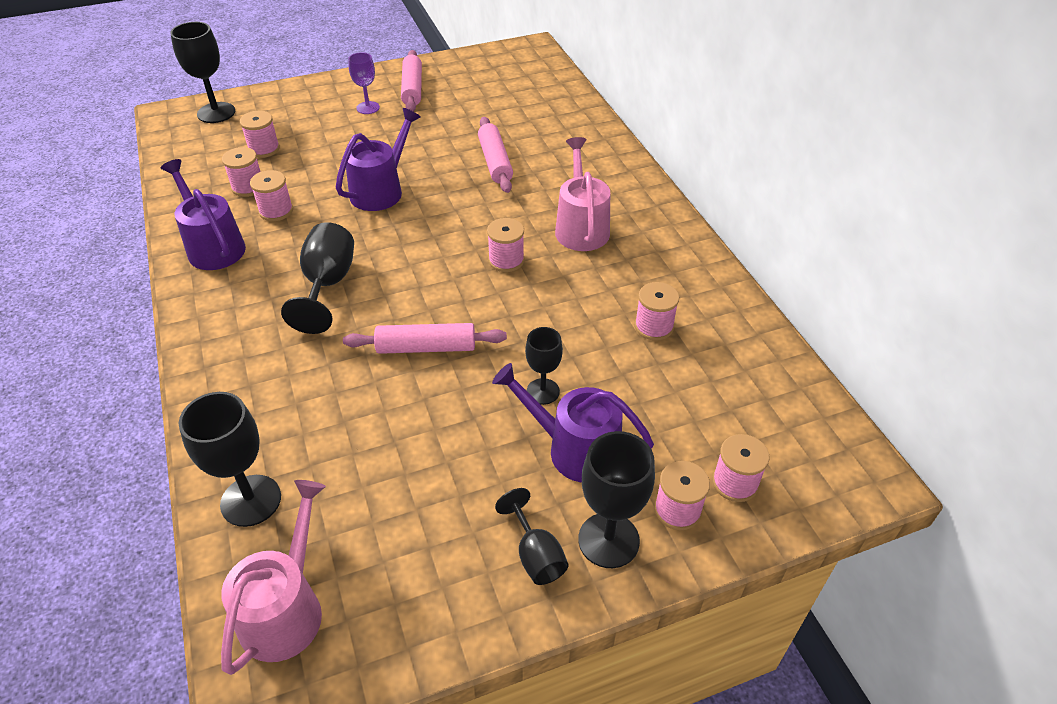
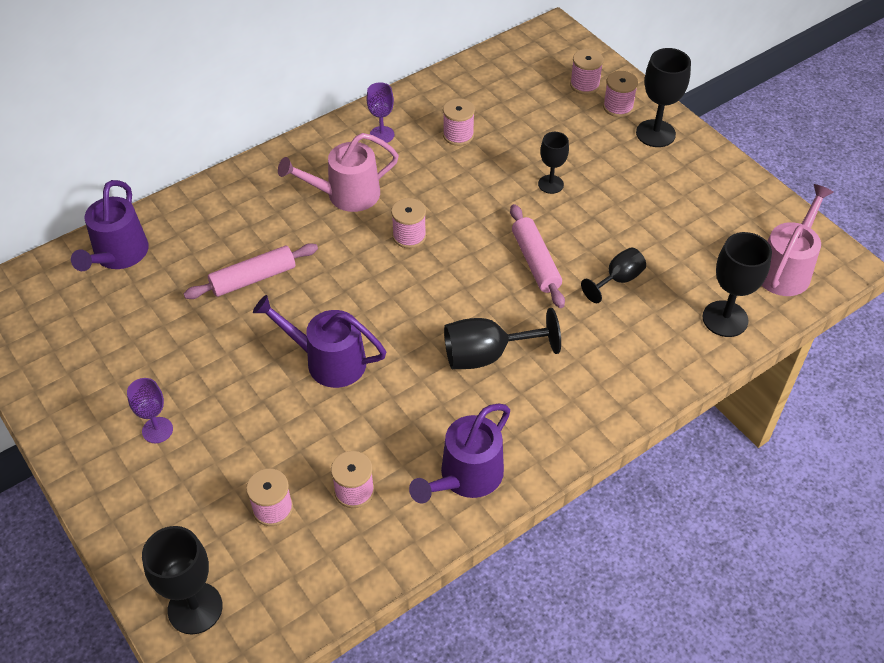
camera: 105 degrees left, 5 degrees up
pink watering can [221,480,326,675] -> pink watering can turned 120 degrees clockwise [761,184,834,296]
pink spool [250,170,293,221] -> none
pink rolling pin [401,50,422,112] -> none
purple watering can [492,363,654,483] -> purple watering can moved to [71,180,149,271]
black goblet [495,488,569,585] -> black goblet moved to [581,248,646,303]
none -> purple goblet [367,82,394,143]

